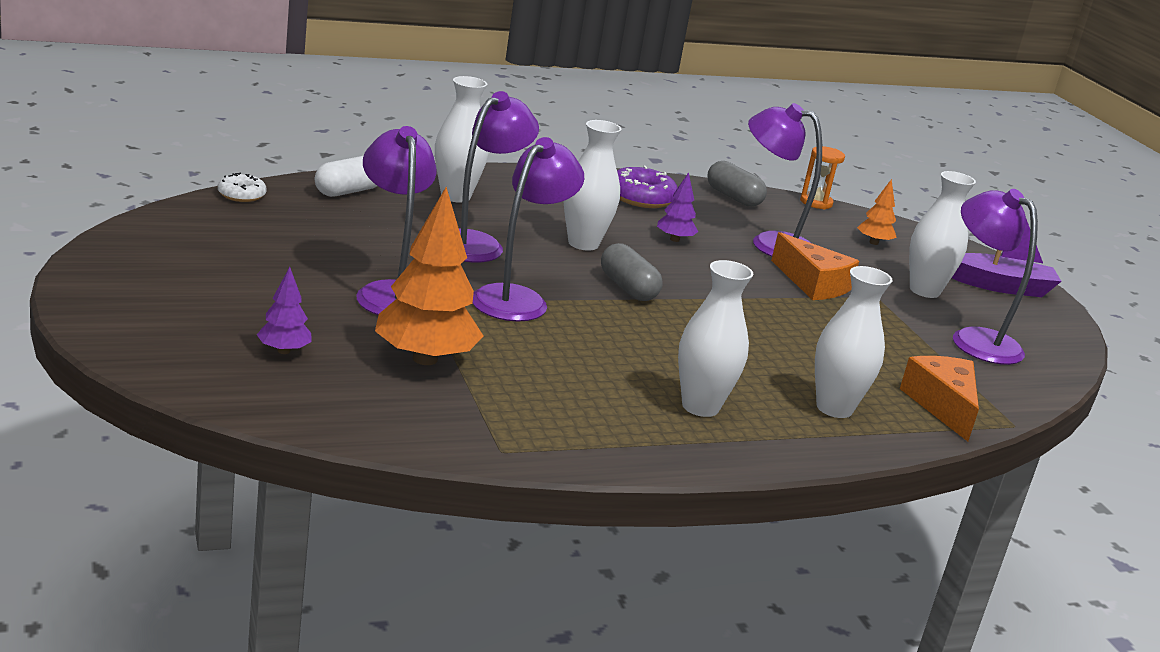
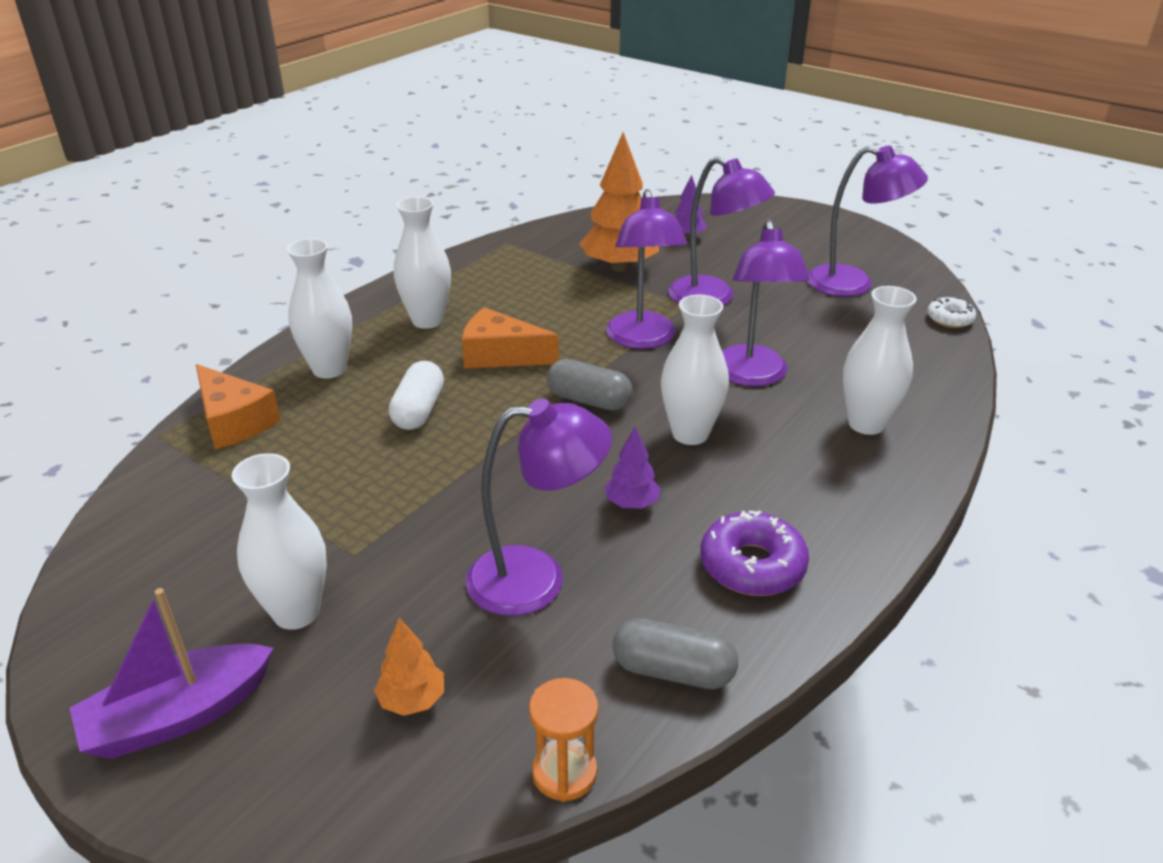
camera: 150 degrees right, 10 degrees up
white capsule [315,156,377,197] -> white capsule moved to [389,361,444,430]
orange cheese [771,232,859,300] -> orange cheese moved to [462,307,559,368]
purple lamp [953,189,1038,365] -> purple lamp moved to [808,145,928,297]

